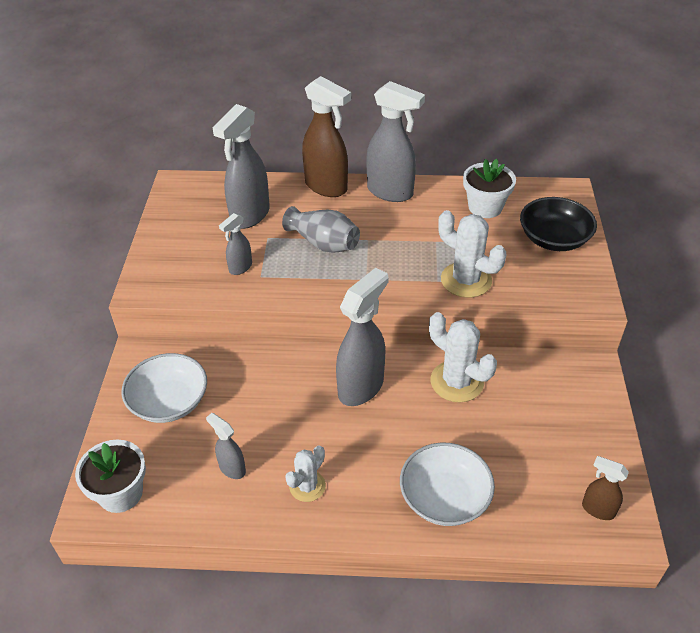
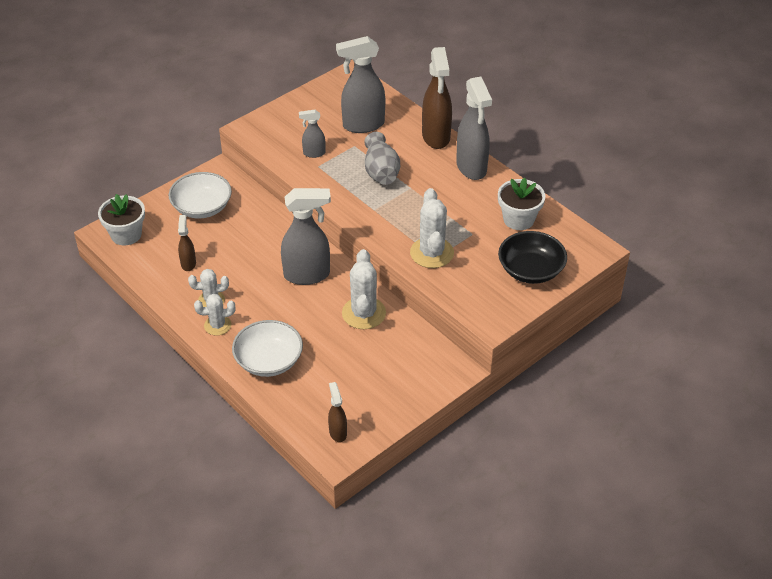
camera: 45 degrees right, 0 degrees up
grey spray bottle [206,413,246,479] -> brown spray bottle [178,215,196,271]
none -> white cactus [194,294,236,335]

